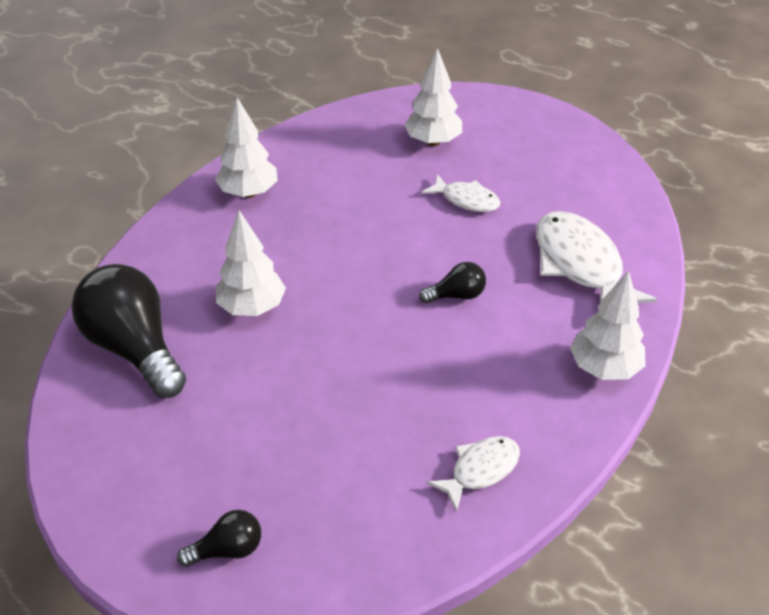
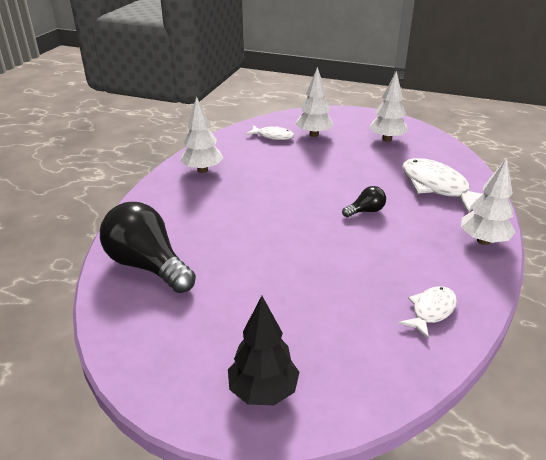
camera: 10 degrees left, 10 degrees down
black light bulb [177,510,261,567] -> black tree [228,296,300,405]
white tree [216,210,286,316] -> white tree moved to [369,71,408,142]
white fish [422,174,501,212] -> white fish moved to [246,125,294,140]

